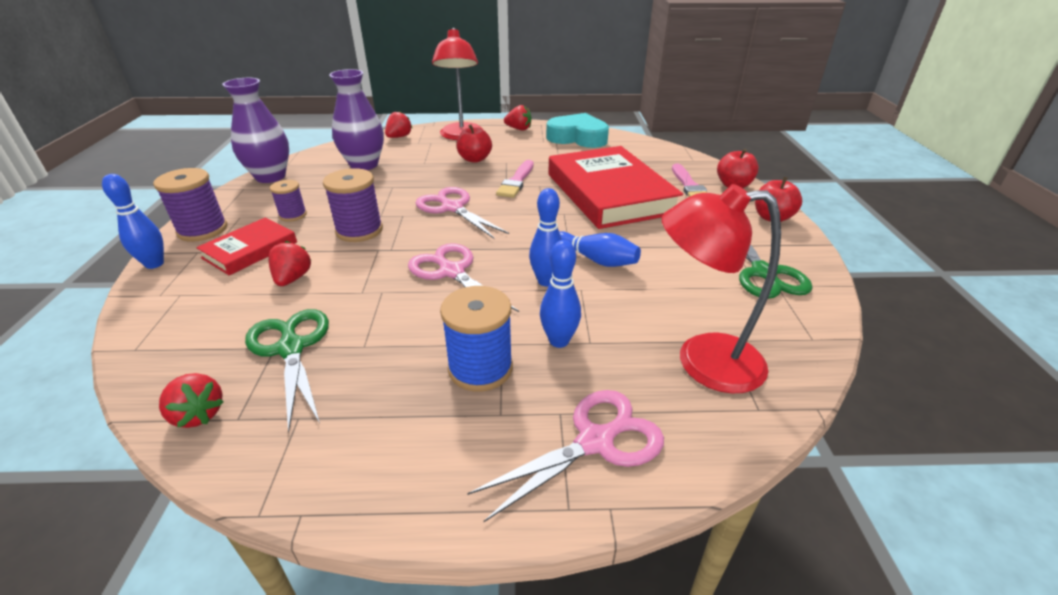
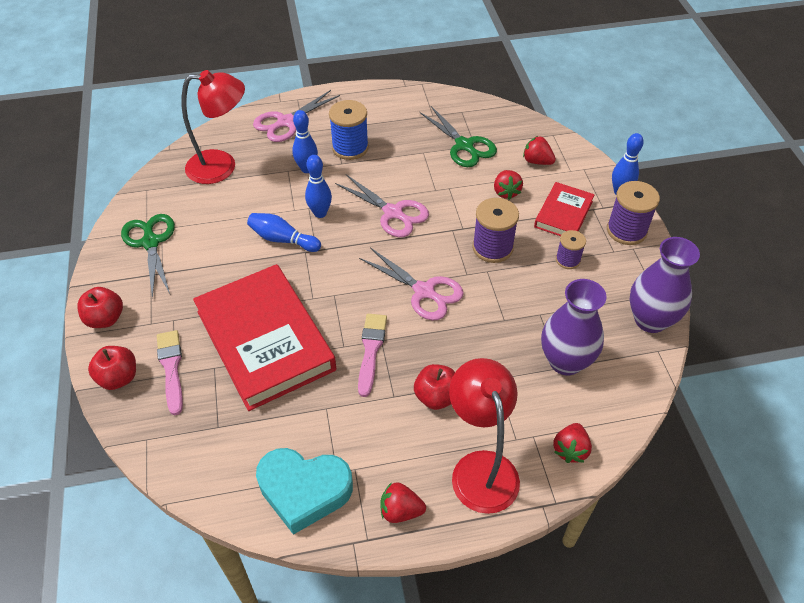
camera: 170 degrees right, 15 degrees up
red strawberry [159,373,224,428] -> red strawberry moved to [523,136,556,165]

